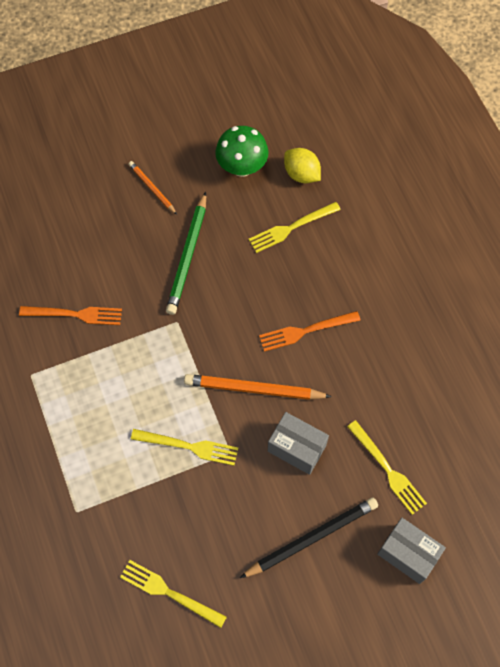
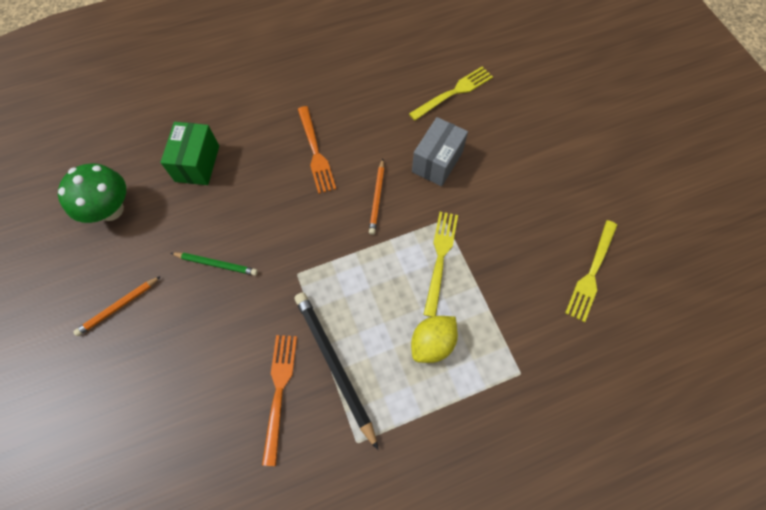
camera: 90 degrees left, 0 degrees up
green pencil [166,192,206,315] -> green pencil [171,253,258,276], size x0.57
orange pencil [184,374,332,400] -> orange pencil [369,159,384,235], size x0.57
black pencil [240,497,378,578] -> black pencil moved to [295,292,378,450]
yellow fork [249,202,341,253] -> green box [160,122,219,185]
yellow lemon [284,148,321,183] -> yellow lemon moved to [411,316,458,363]
grey box [377,518,446,584] -> none

